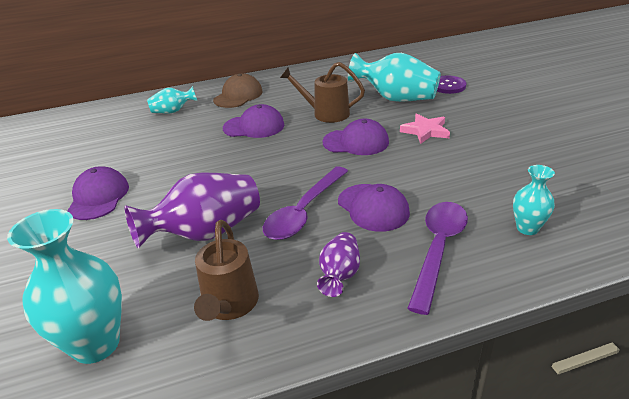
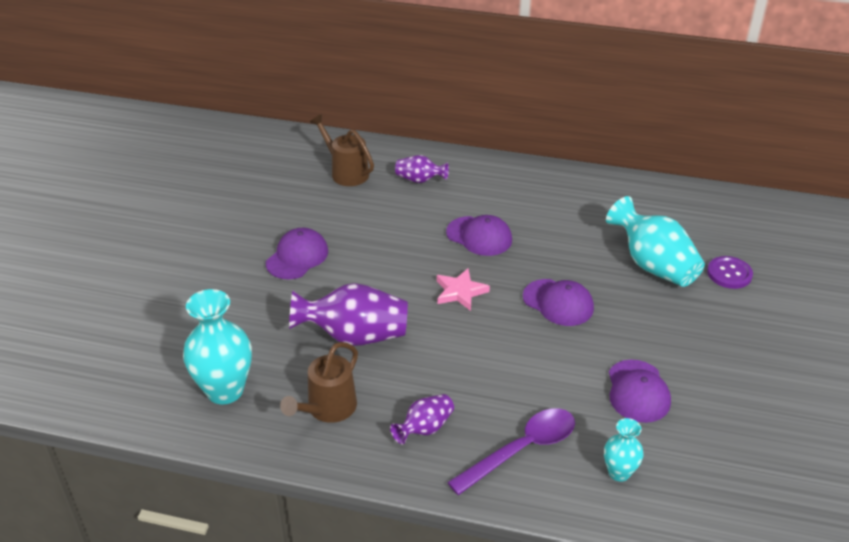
camera: 30 degrees right, 5 degrees up
turquoise vase [147,86,197,113] -> purple vase [395,155,449,183]
brown cap [213,73,263,108] -> none
purple spoon [263,167,348,240] -> none
brown watering can [280,62,365,123] -> brown watering can moved to [310,114,374,186]
purple cap [338,184,410,232] -> purple cap moved to [609,360,671,423]
pink star [400,113,450,144] -> pink star moved to [437,268,490,311]

